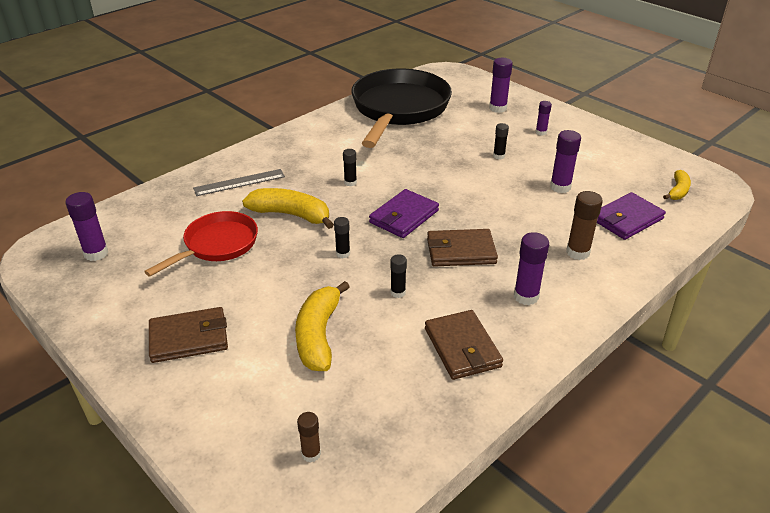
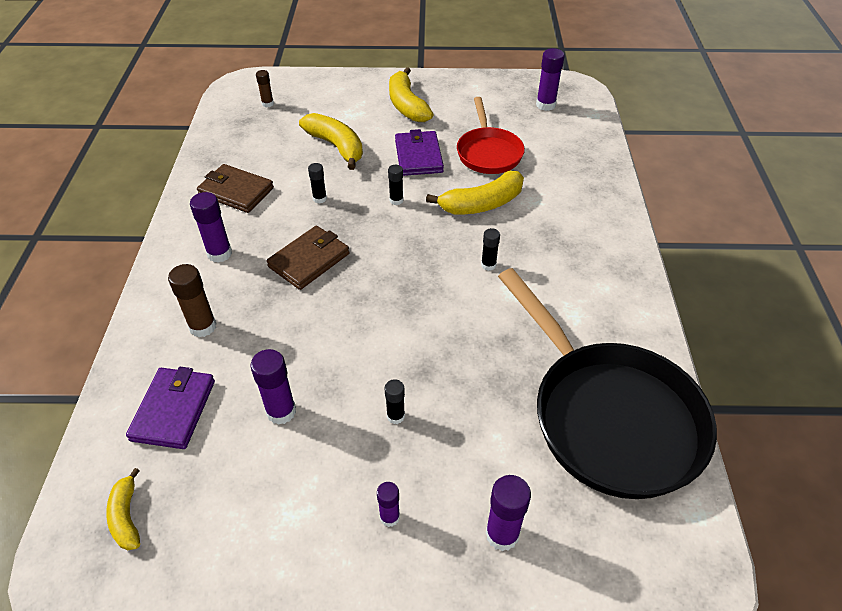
camera: 135 degrees right, 10 degrees up
brown wallet [149,307,228,363] -> yellow banana [389,67,434,122]
grey ruler [193,169,285,196] -> none
purple wallet [369,189,439,238] -> purple wallet moved to [395,129,444,176]

